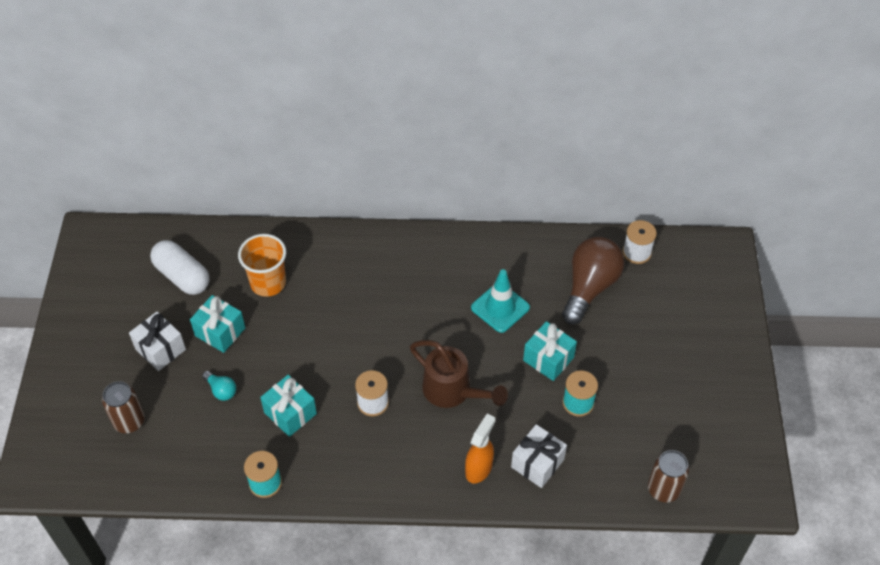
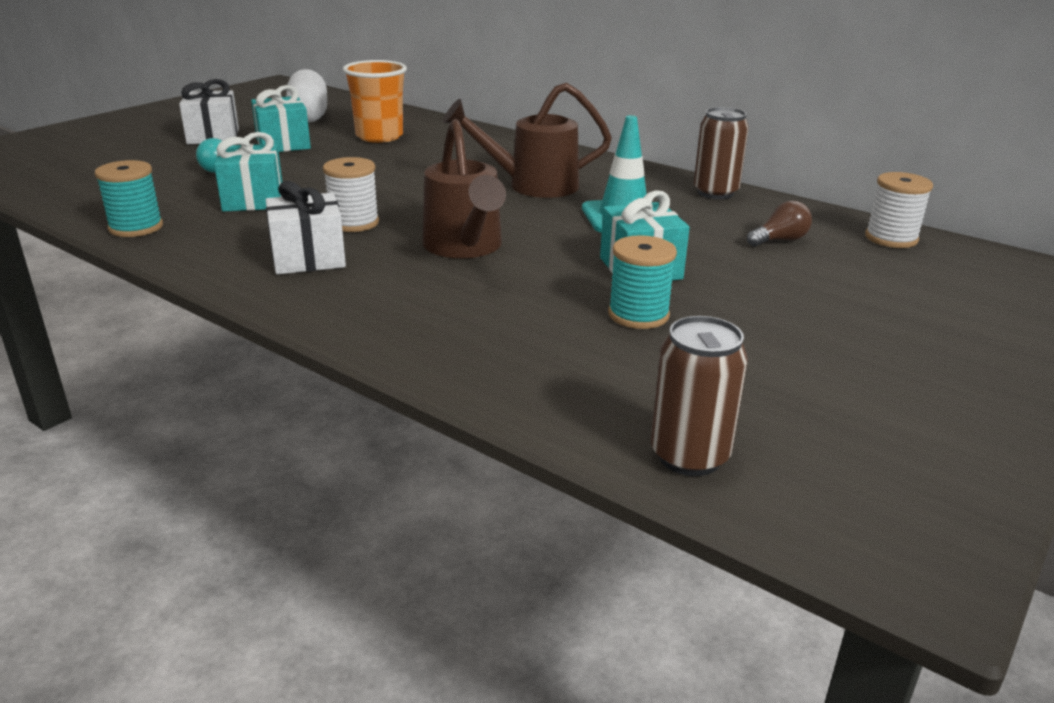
camera: 35 degrees right, 25 degrees down
brown can [102,381,145,433] -> brown can moved to [694,107,749,199]
orange spray bottle [465,414,495,484] -> none
white gift [511,424,567,488] -> white gift moved to [266,181,346,275]
brown light bulb [562,237,624,325] -> brown light bulb [747,201,812,247], size x0.44
none -> brown watering can [442,82,612,198]

